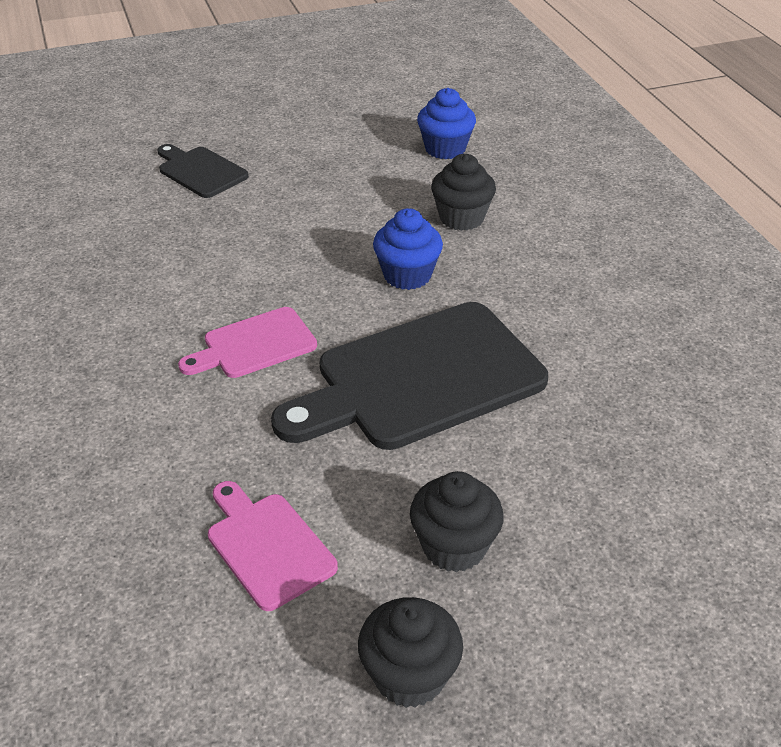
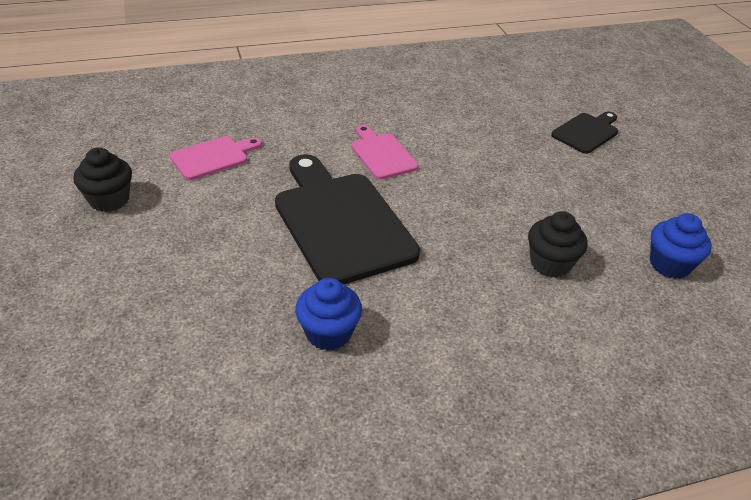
camera: 90 degrees right, 0 degrees up
blue cupcake [373,208,443,290] -> blue cupcake moved to [295,278,362,351]
black cupcake [410,471,504,572] -> none

